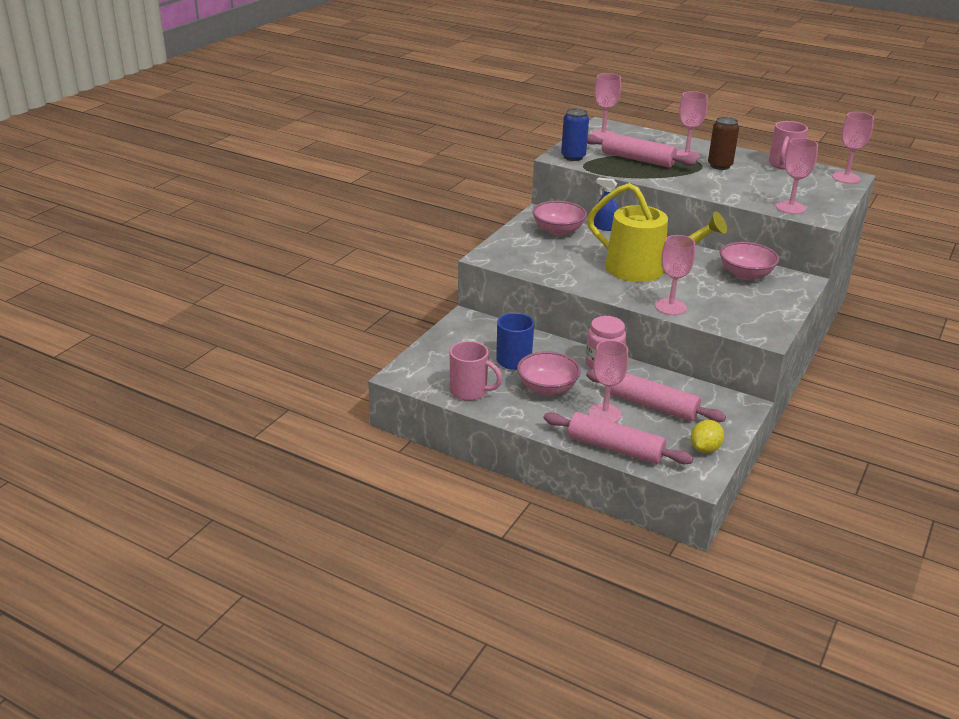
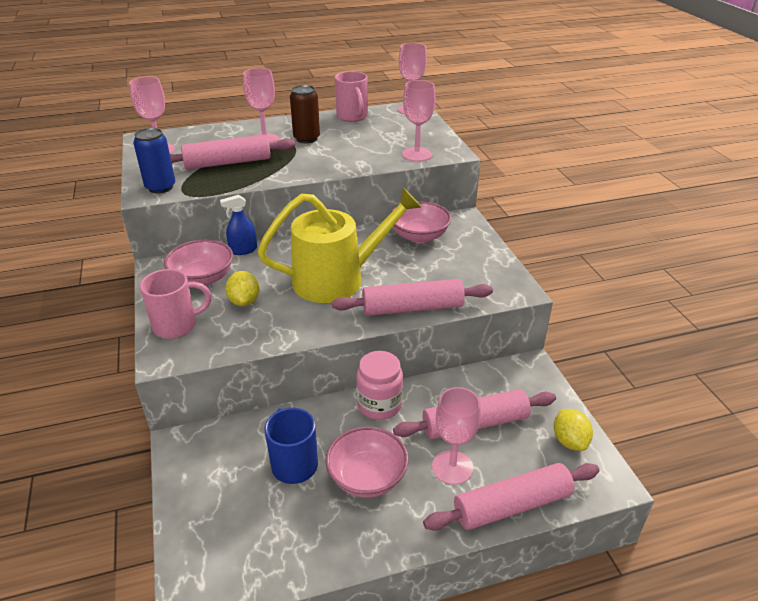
camera: 45 degrees left, 5 degrees up
pink mug [450,341,502,401] -> pink mug moved to [140,269,212,339]
pink goblet [655,235,695,315] -> pink rolling pin [332,279,493,316]
none -> yellow lemon [225,271,259,306]

